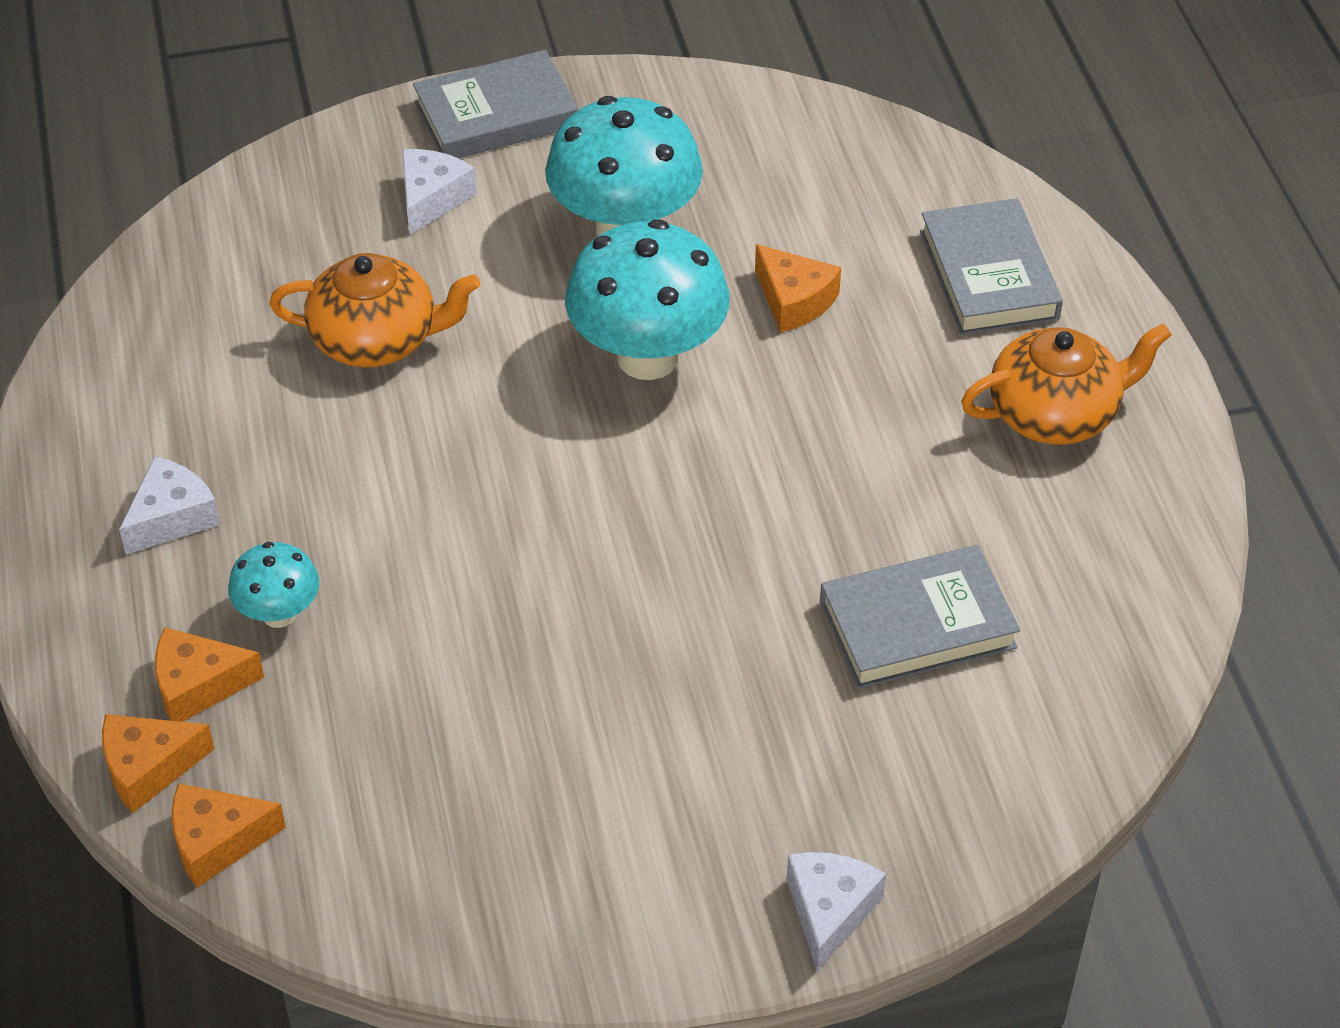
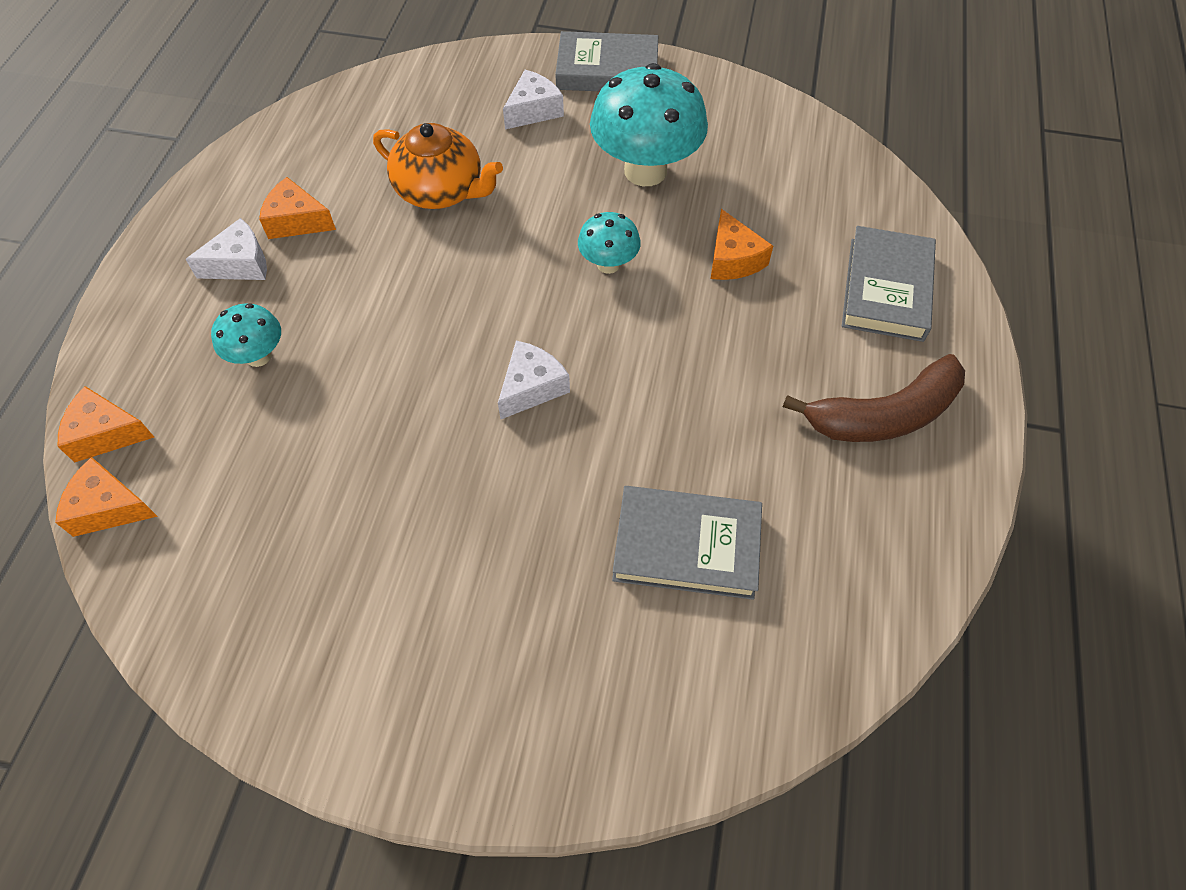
camera: 25 degrees right, 10 degrees up
orange cheese [155,627,264,722] -> orange cheese moved to [259,177,336,239]
turquoise mushroom [565,219,730,380] -> turquoise mushroom [578,212,641,274], size x0.51
white cheese [786,852,886,971] -> white cheese moved to [498,341,570,419]
orange teapot [961,323,1172,445] -> brown banana [783,354,965,442]

